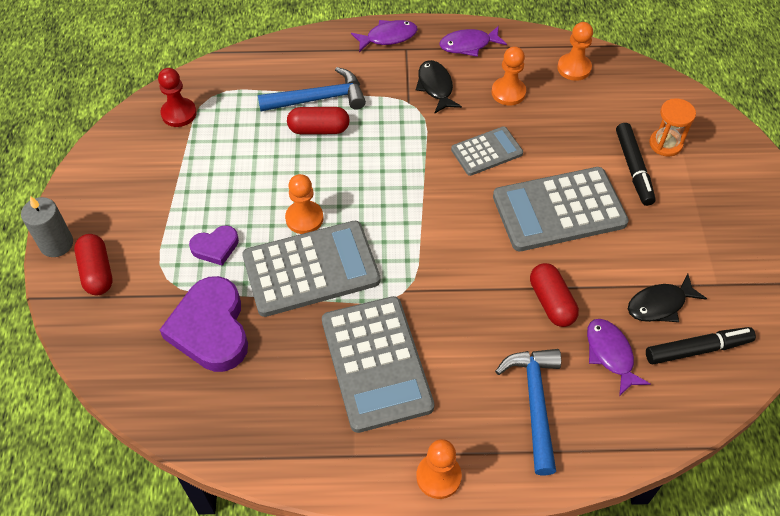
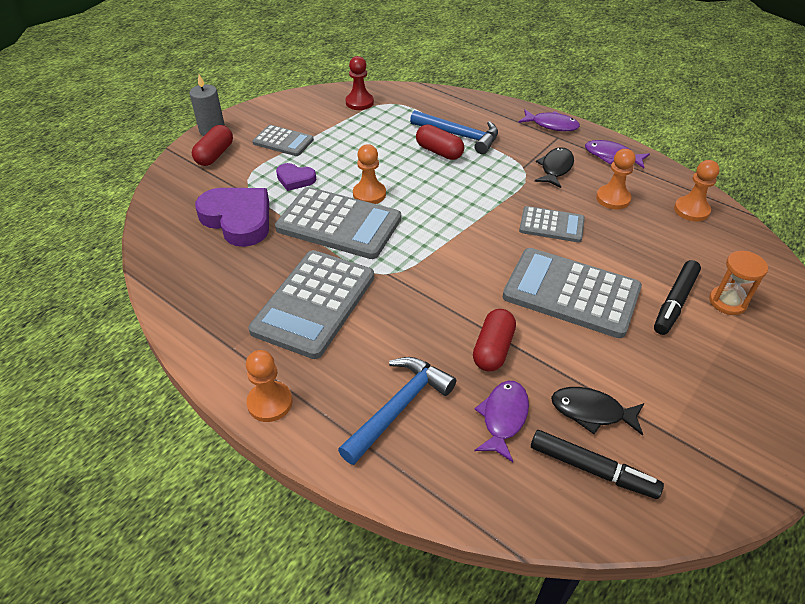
camera: 40 degrees right, 10 degrees down
purple heart [160,276,248,372] -> purple heart turned 105 degrees clockwise [195,188,269,247]
none -> grey calculator [252,125,314,156]

